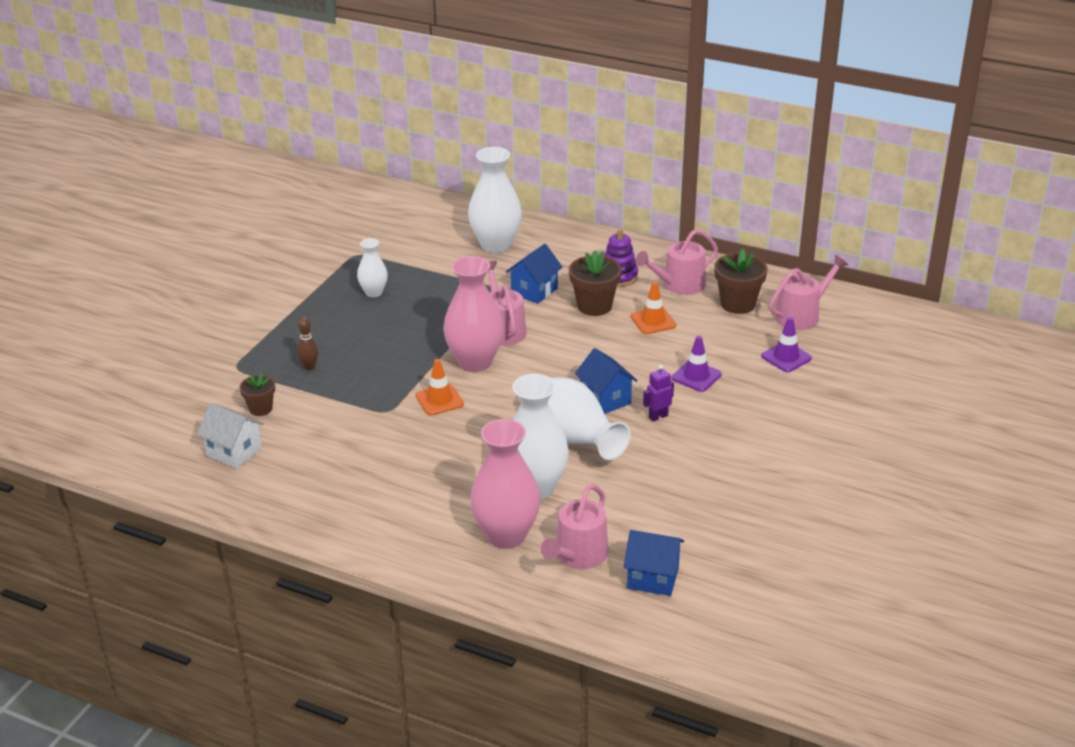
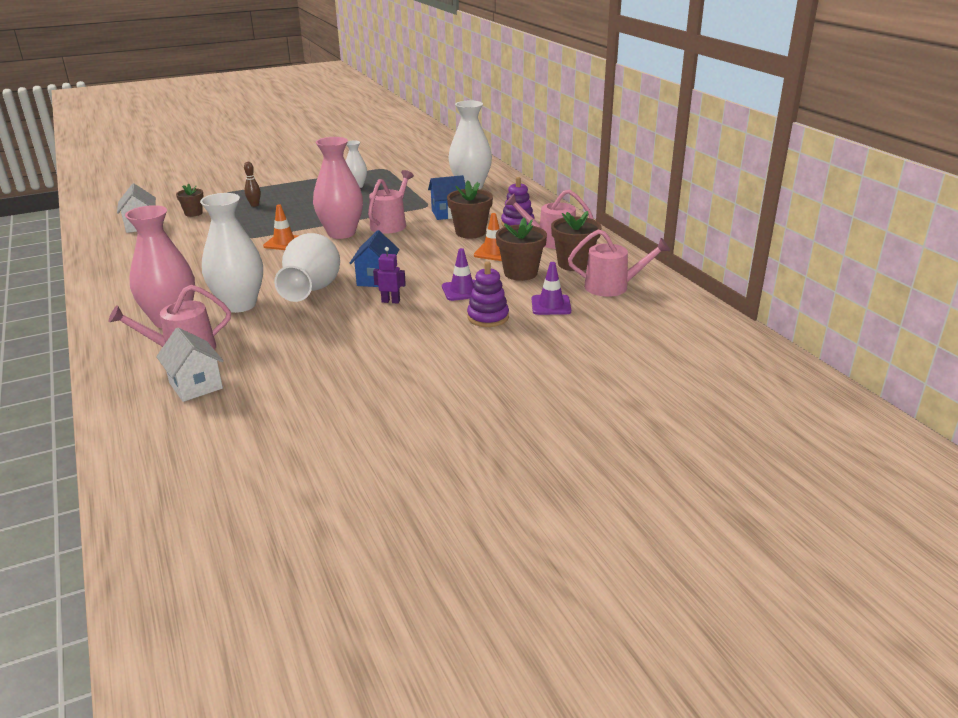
camera: 40 degrees right, 5 degrees down
blue house [624,530,684,596] -> white house [156,327,224,402]
none -> purple stacking toy [467,261,509,327]
none -> brown flower pot [496,217,547,281]

